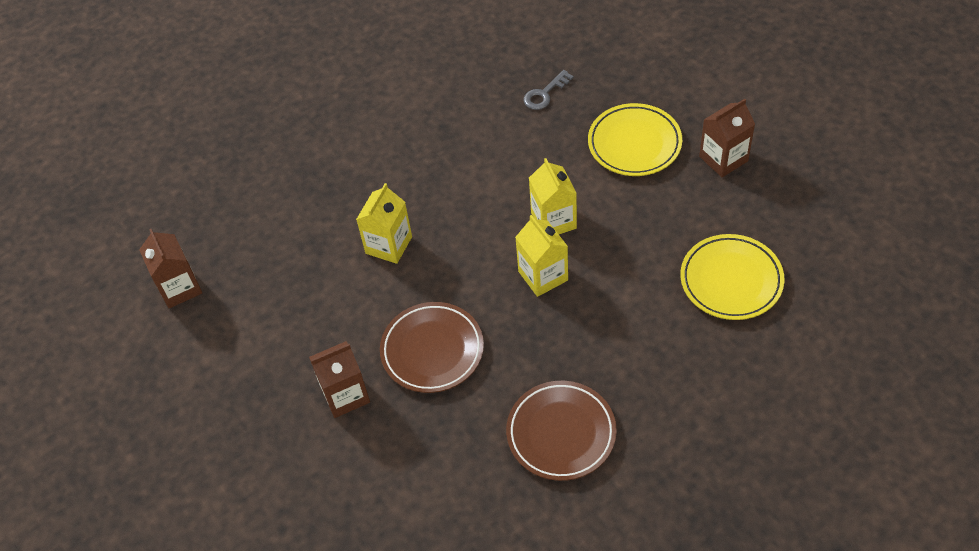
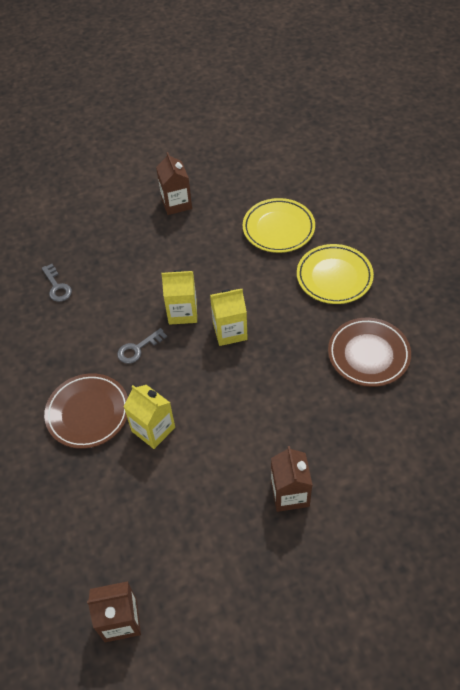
camera: 75 degrees left, 0 degrees up
brown plate [380,302,484,393] -> brown plate moved to [44,373,128,449]
yellow plate [588,103,682,176] -> yellow plate moved to [297,244,374,304]
none -> grey key [117,328,167,364]

